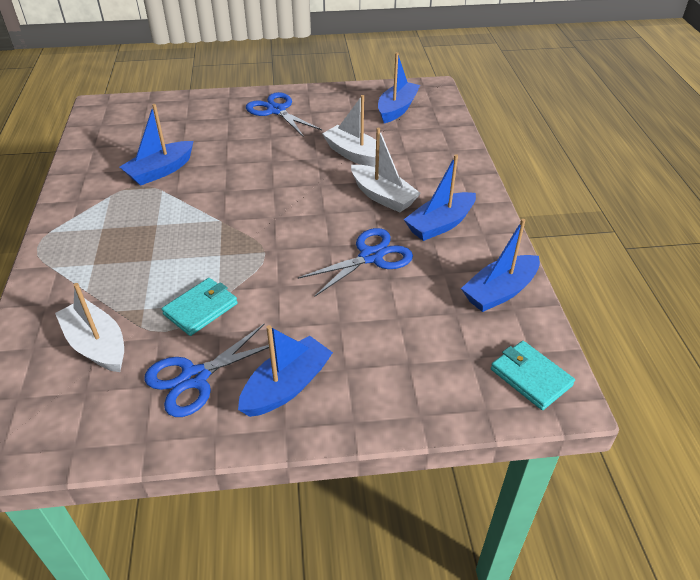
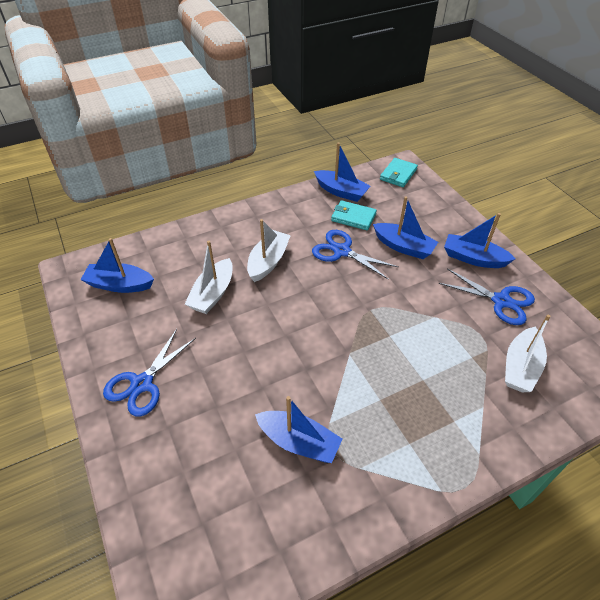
camera: 110 degrees left, 5 degrees up
turquoise wallet [162,278,238,336] -> turquoise wallet moved to [331,200,377,230]
blue boat [404,154,476,241] -> blue boat moved to [373,196,438,259]

